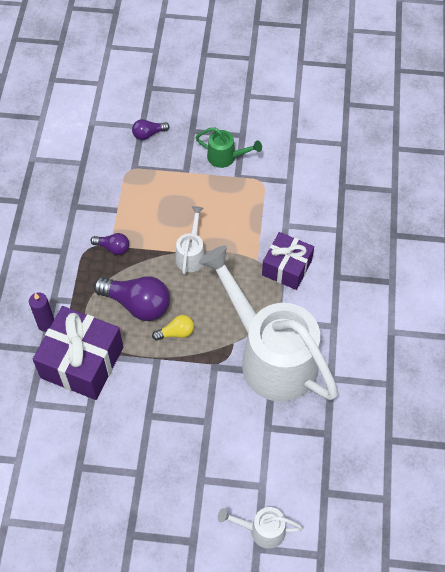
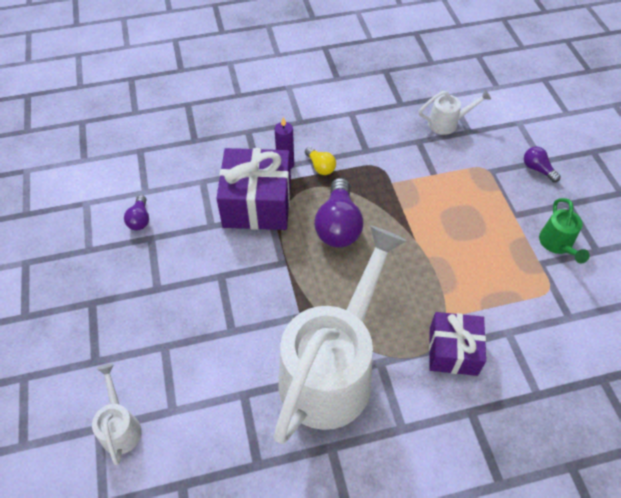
camera: 70 degrees right, 5 degrees down
purple light bulb [90,233,129,255] -> purple light bulb moved to [124,195,149,230]
yellow light bulb [152,315,194,341] -> yellow light bulb moved to [305,147,336,175]
white watering can [176,206,205,275] -> white watering can moved to [419,89,491,135]

